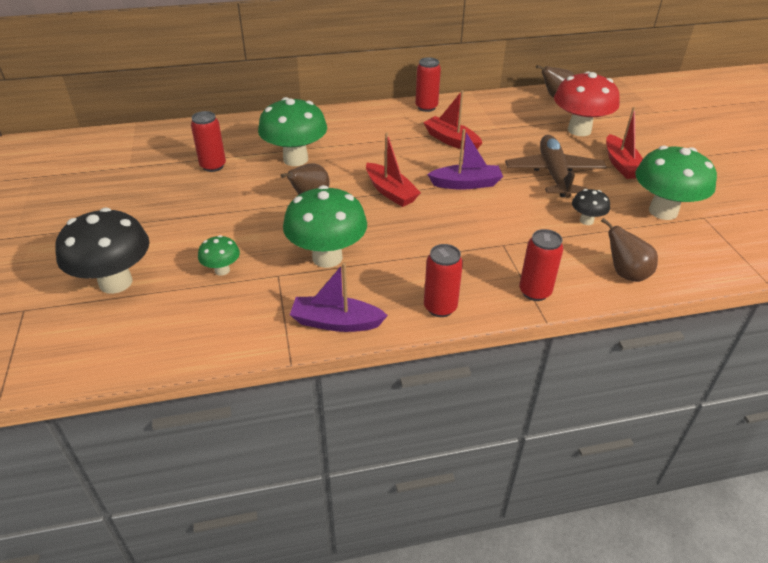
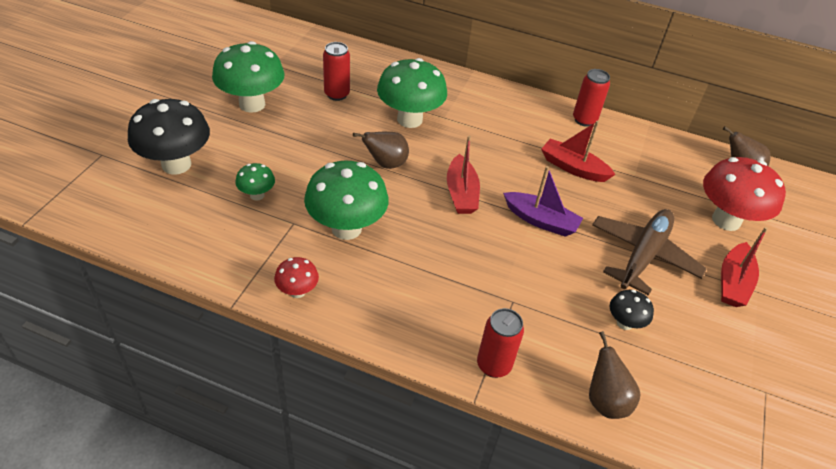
camera: 30 degrees right, 5 degrees up
purple boat [290,263,388,332] -> red mushroom [274,257,319,298]
red boat [423,90,482,150] -> red boat turned 45 degrees counterclockwise [541,121,616,182]
red can [424,244,463,317] -> none
green mushroom [635,146,717,220] -> green mushroom moved to [212,41,285,113]

